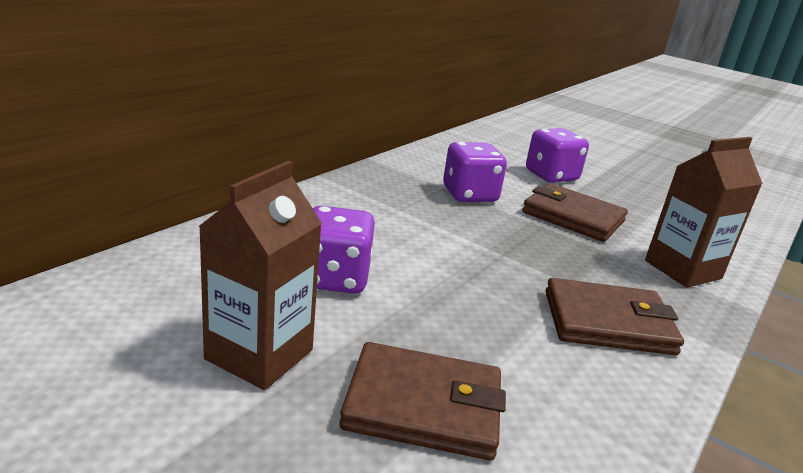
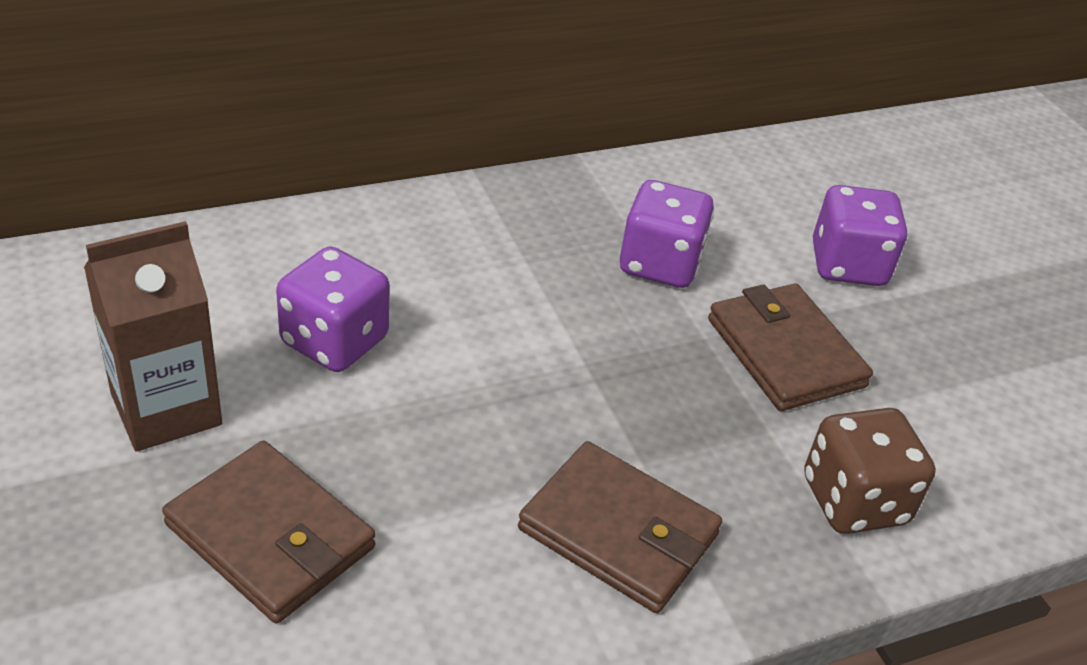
camera: 30 degrees right, 15 degrees up
brown carton [645,137,763,288] -> brown dice [804,408,936,534]

